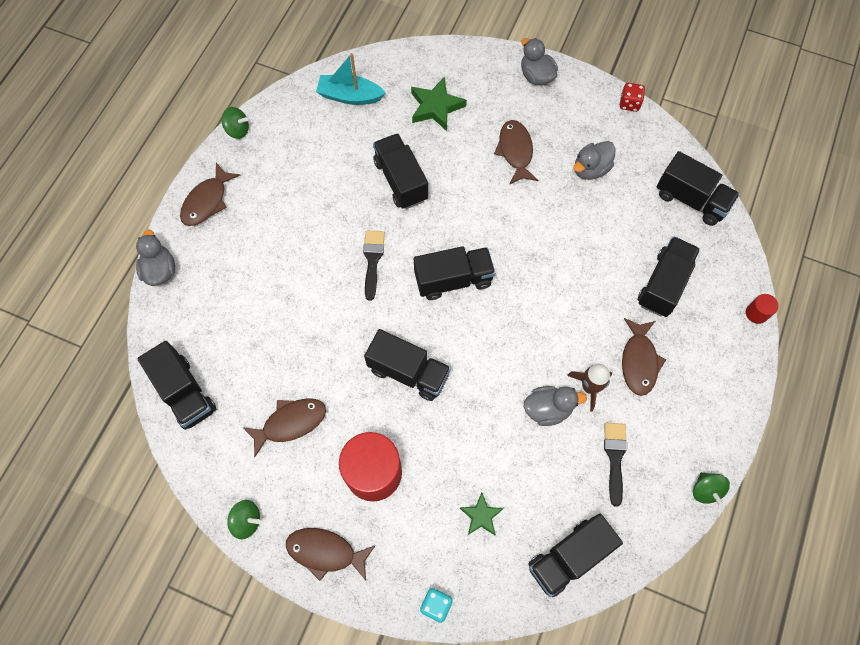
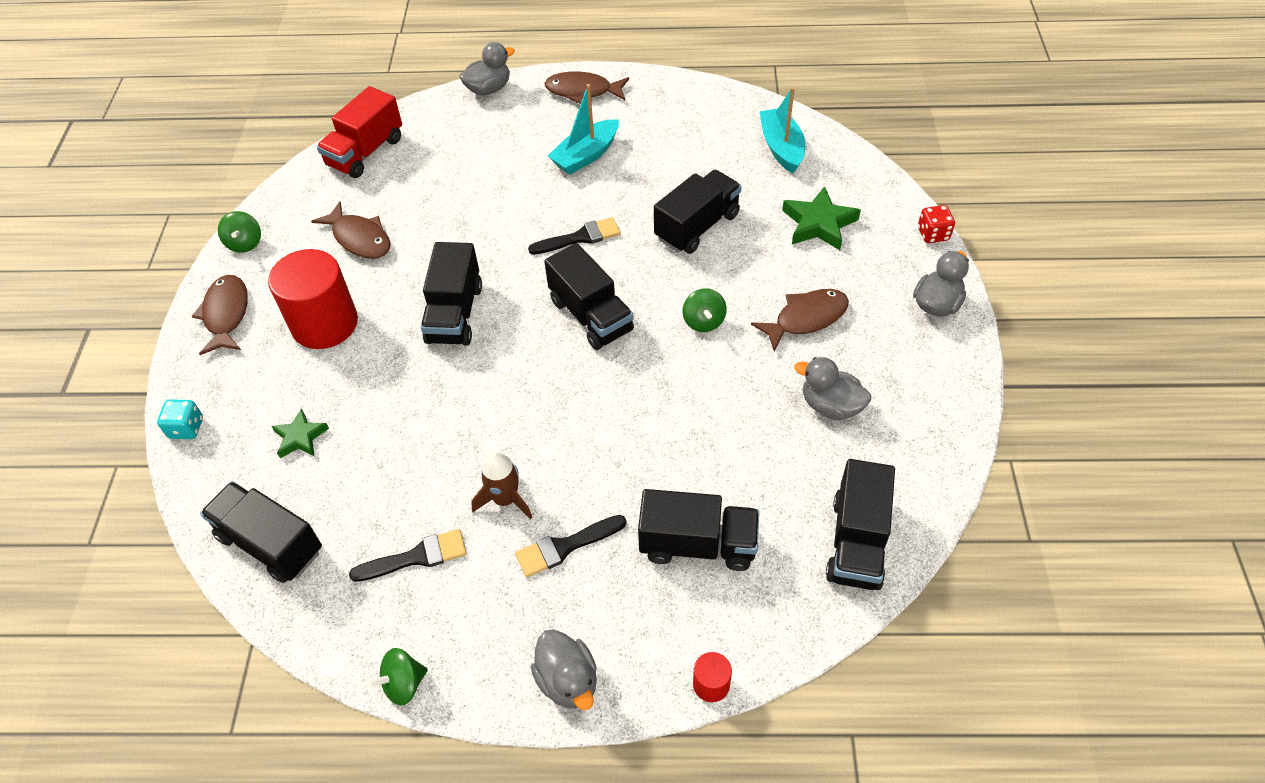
camera: 70 degrees right, 15 degrees down
black truck [137,341,216,430] -> red truck [317,86,402,178]
green spinning top [221,107,249,139] -> green spinning top moved to [683,288,727,332]
grey duck [524,386,587,426] -> grey duck moved to [531,629,597,710]
red dice [620,83,645,112] -> red dice moved to [918,205,955,243]
brown fish [622,318,666,396] -> black brush [515,515,626,578]
none -> turquoise boat [548,84,619,175]

